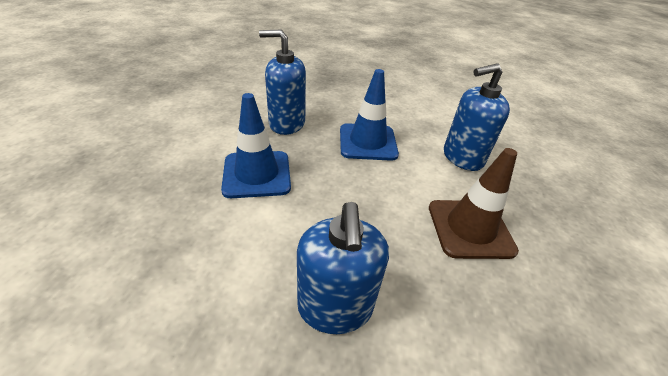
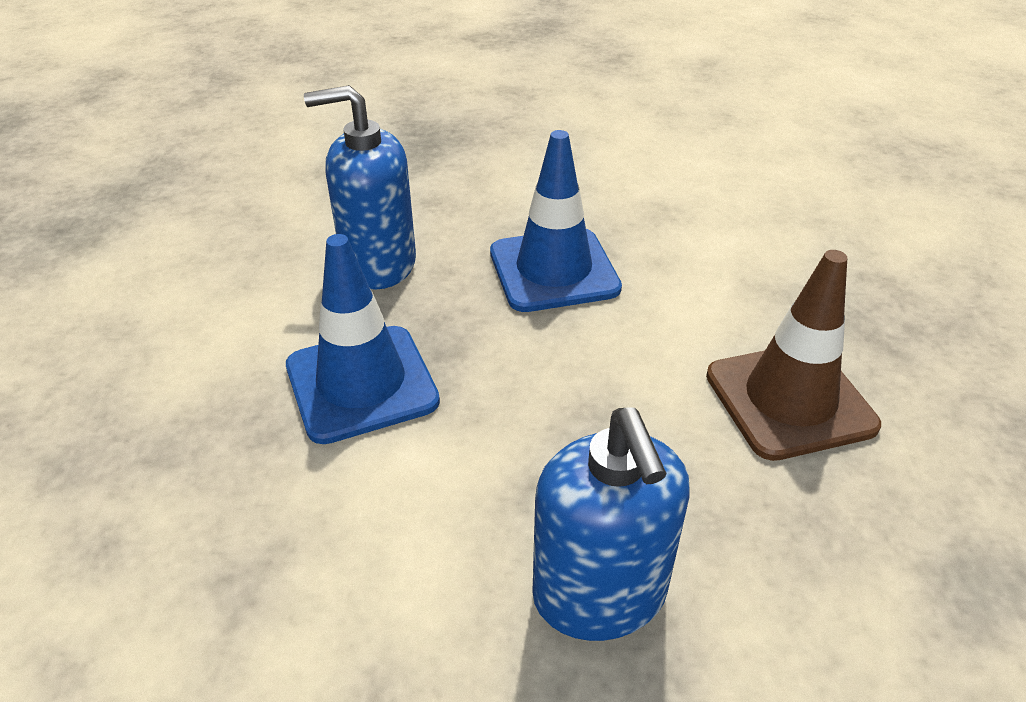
camera: 10 degrees left, 0 degrees up
blue soap dispenser [444,63,510,171] -> none

